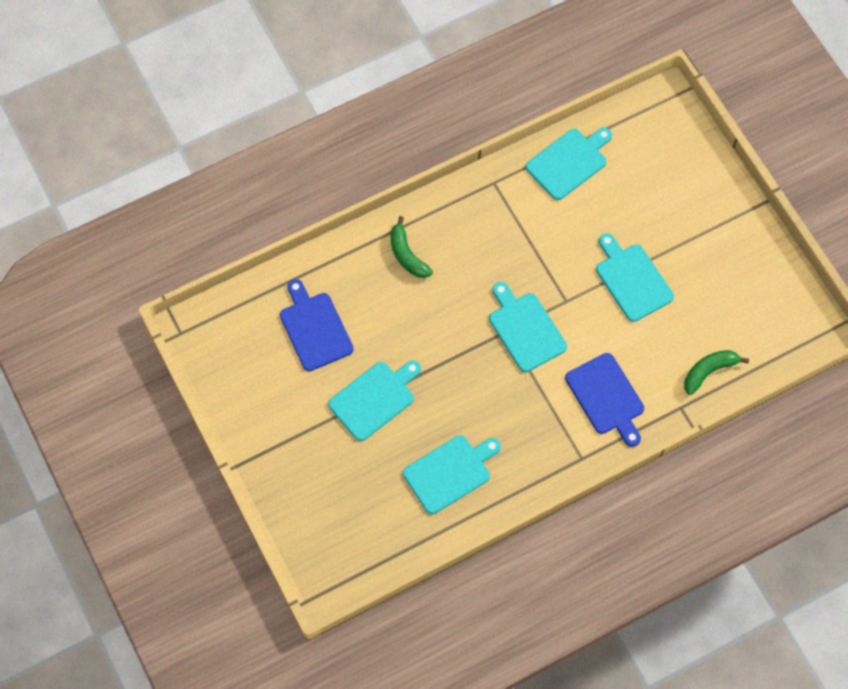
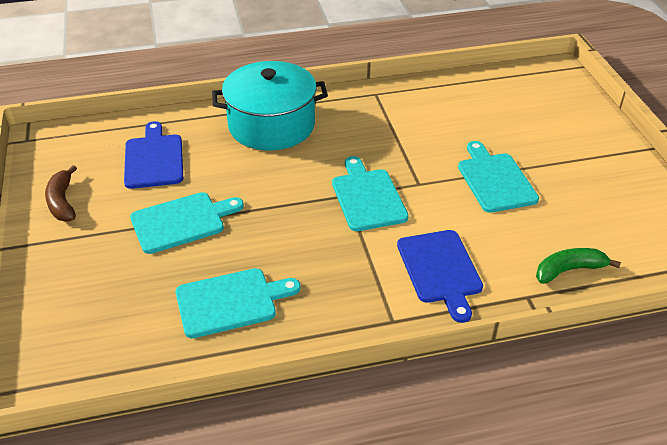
camera: 15 degrees right, 25 degrees down
green banana [390,216,433,278] -> turquoise pot [212,61,328,151]
turquoise cutting board [526,128,612,200] -> none
none -> brown banana [45,165,77,221]

